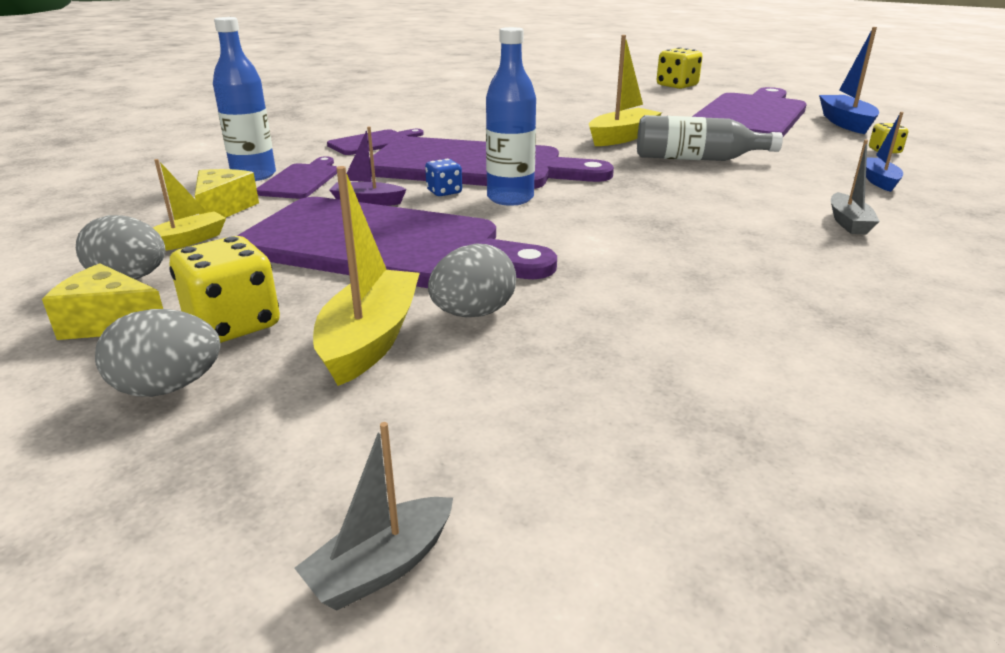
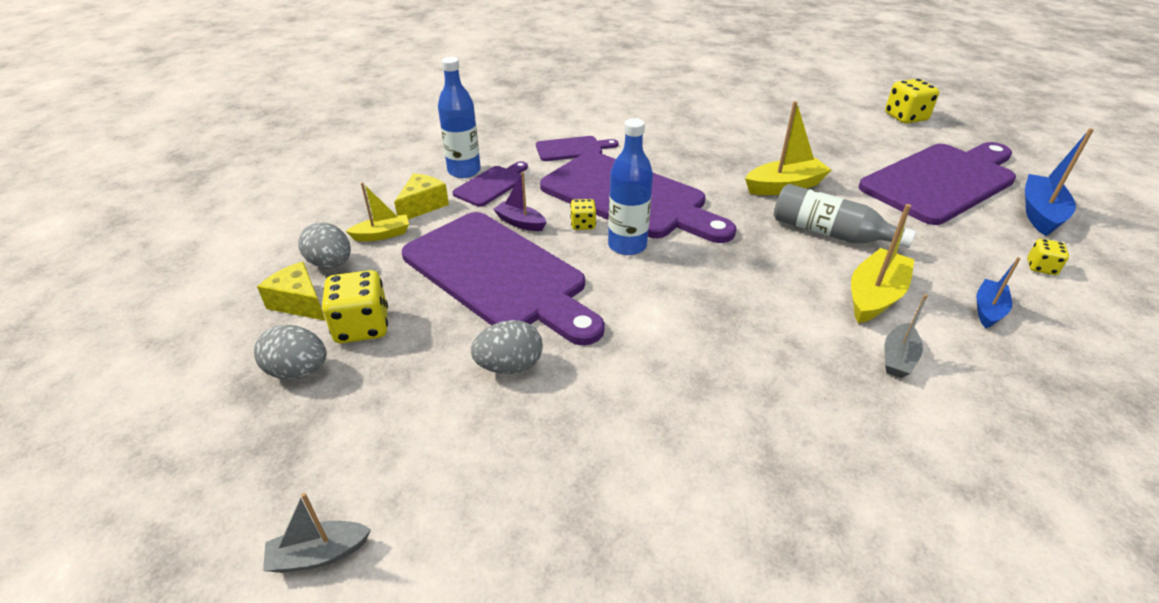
camera: 25 degrees right, 10 degrees up
yellow boat [313,166,420,386] -> yellow boat moved to [851,204,914,323]
blue dice [425,159,462,196] -> yellow dice [570,199,596,230]

